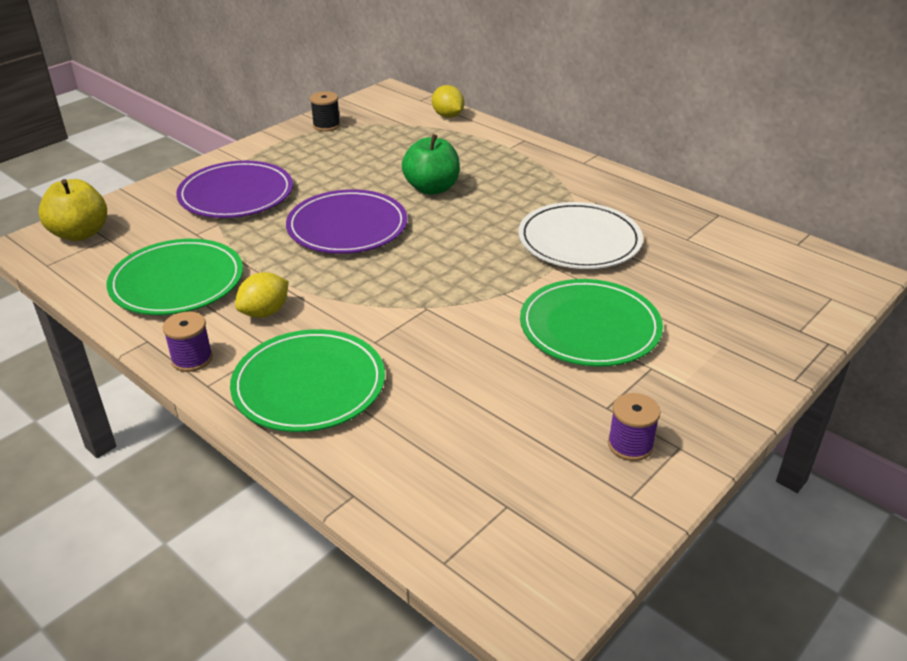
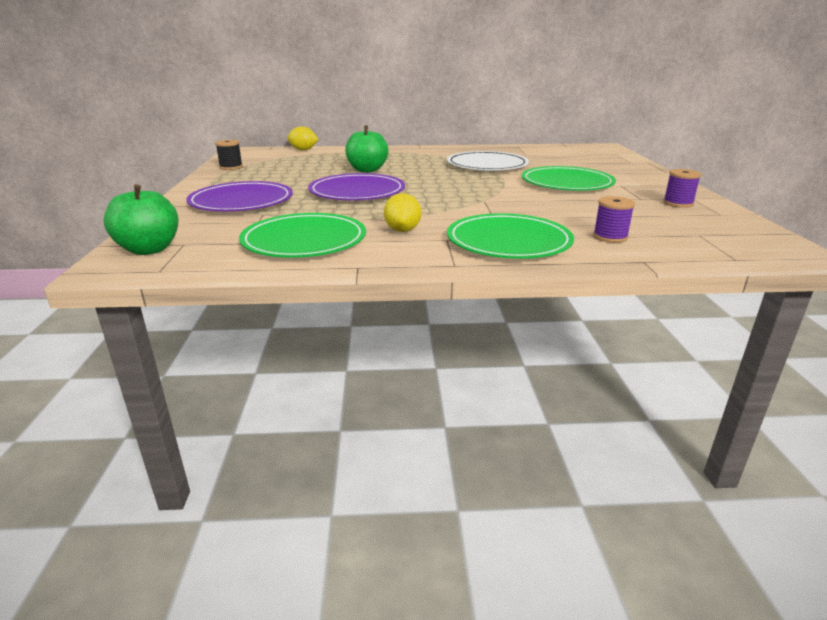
camera: 45 degrees left, 10 degrees down
yellow apple [39,179,107,241] -> green apple [104,184,178,255]
purple spool [163,312,213,372] -> purple spool moved to [593,196,635,243]

